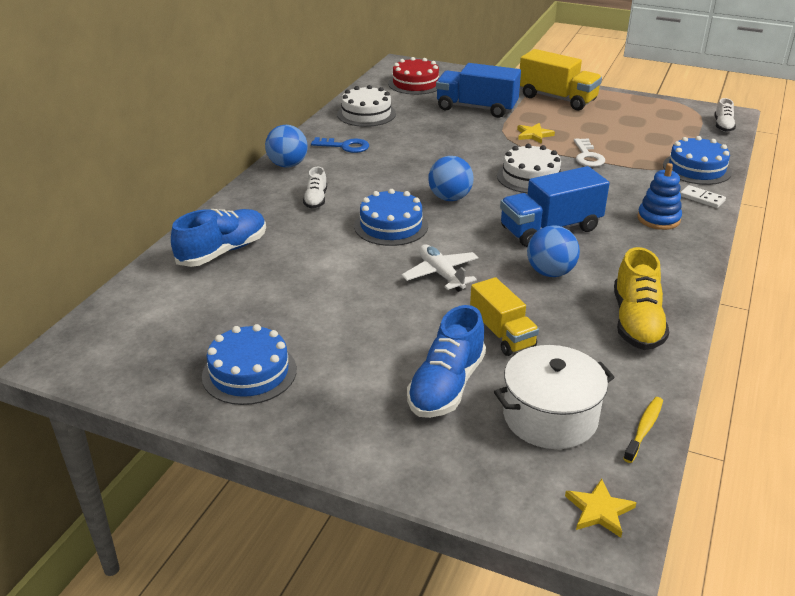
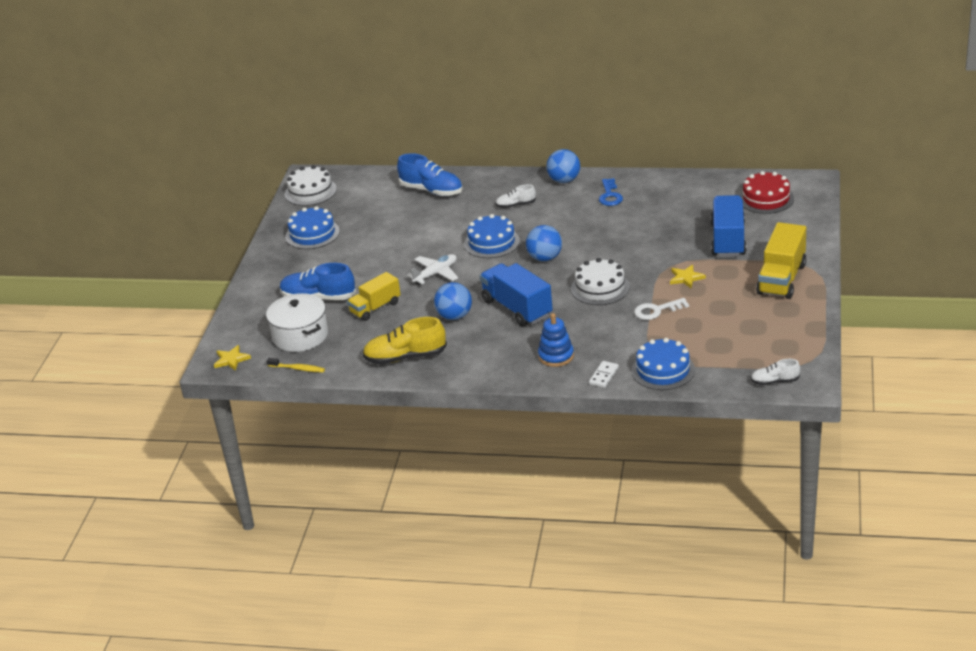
camera: 80 degrees right, 0 degrees up
white cake [337,85,396,127] -> white cake moved to [285,165,337,206]

